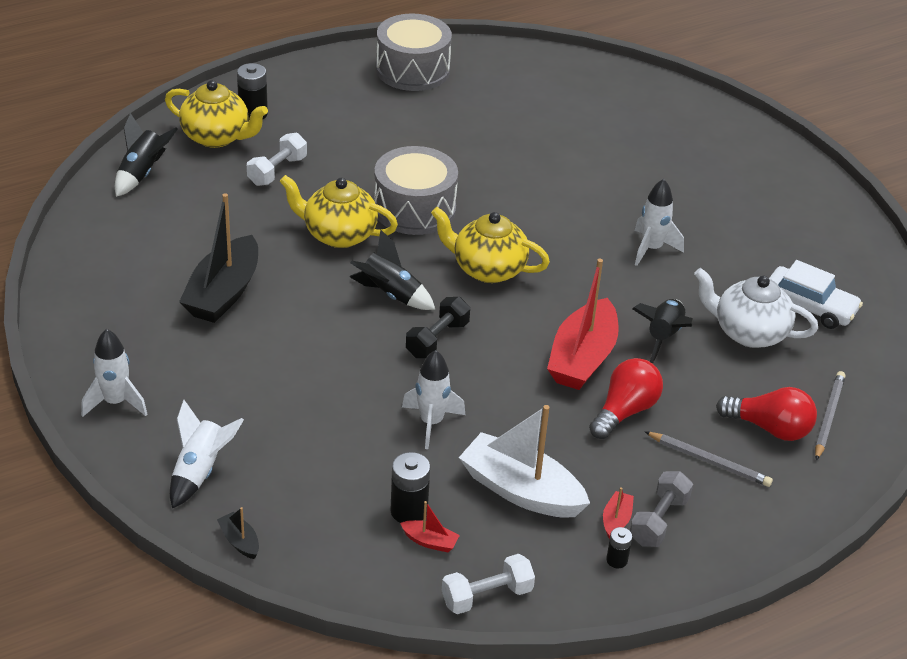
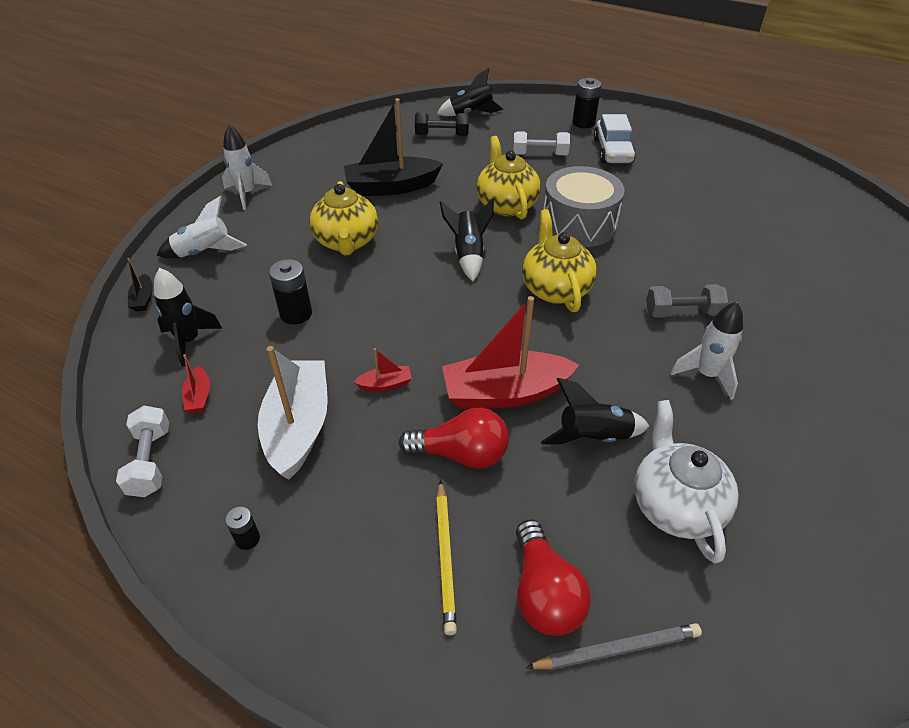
camera: 60 degrees right, 5 degrees up
yellow teapot [165,80,268,148] -> yellow teapot moved to [309,181,378,255]
black boat [217,507,259,559] -> black boat turned 150 degrees clockwise [128,258,153,311]
grey drum [376,13,452,91] -> none
black battery [390,452,430,523] -> black battery moved to [269,259,312,325]
white rocket [402,350,466,449] -> none
black dumbbell [406,297,470,358] -> black dumbbell moved to [415,112,469,136]
white dumbbell [442,554,535,614] -> white dumbbell turned 45 degrees clockwise [116,406,169,497]
red boat [603,487,634,540] -> red boat moved to [354,348,412,391]
grey dumbbell [630,471,693,547] -> grey dumbbell moved to [646,284,728,318]
grey pencil [644,431,773,487] -> yellow pencil [436,480,457,635]
white car [769,260,863,329] -> white car moved to [594,114,636,163]
none -> black rocket [154,268,223,367]

